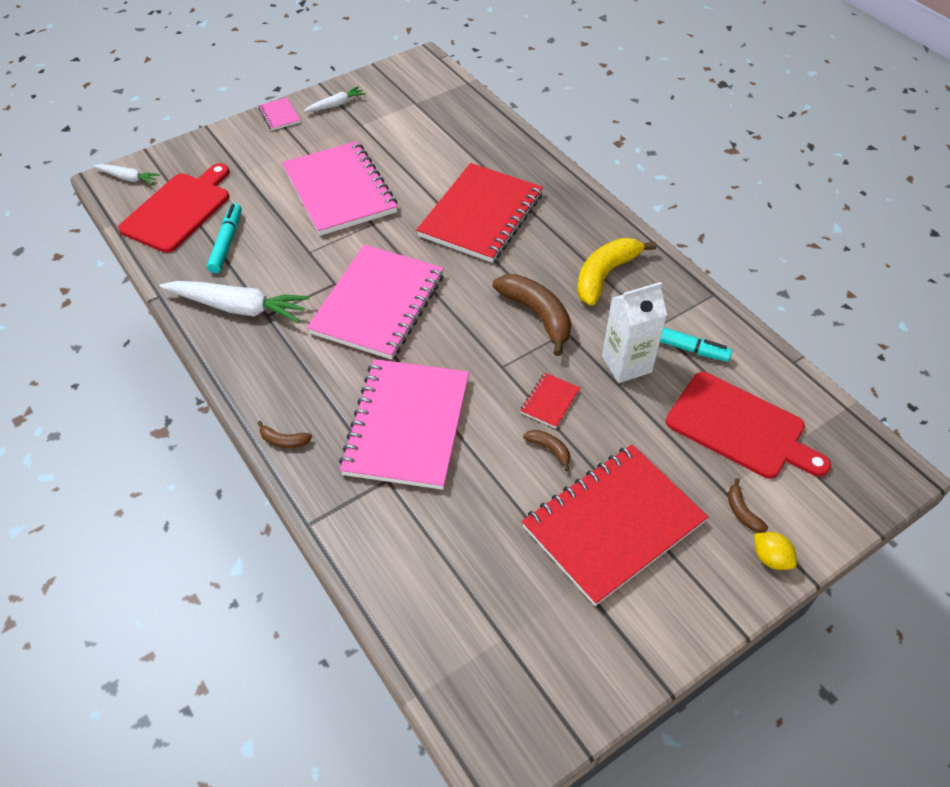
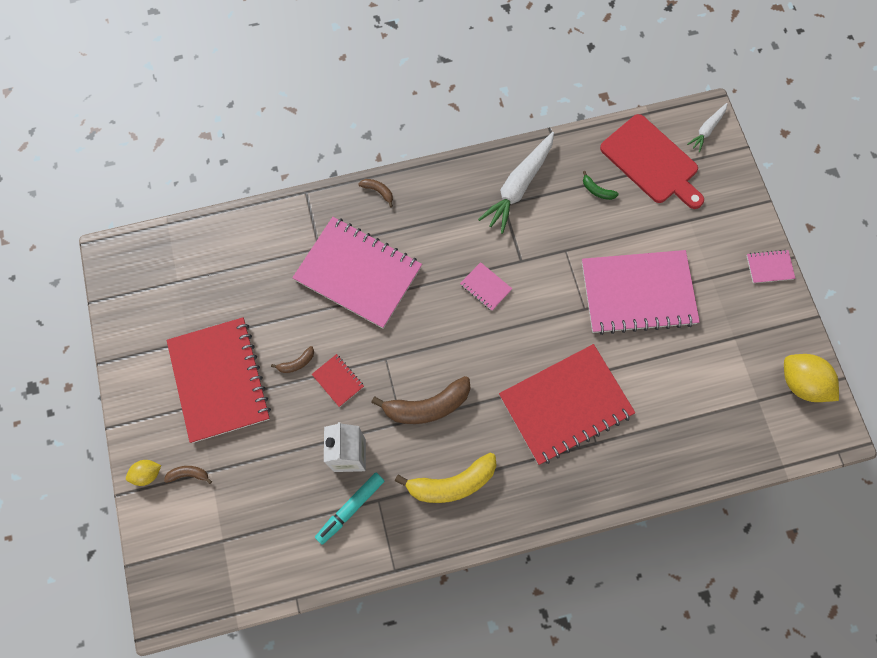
camera: 110 degrees right, 20 degrees up
turquoise marker [207,203,242,273] -> green banana [583,171,619,200]
brown banana [257,421,312,448] -> brown banana turned 90 degrees clockwise [359,179,393,208]
white carrot [303,86,366,112] -> none
pink notebook [307,244,444,360] -> pink notebook [460,262,512,311], size x0.40
red notebook [416,163,543,263] -> red notebook turned 75 degrees counterclockwise [499,344,635,465]
yellow banana [577,238,656,306] -> yellow banana turned 105 degrees clockwise [395,453,497,503]
red cutting board [666,372,831,479] -> none
none -> yellow lemon [784,354,839,402]

